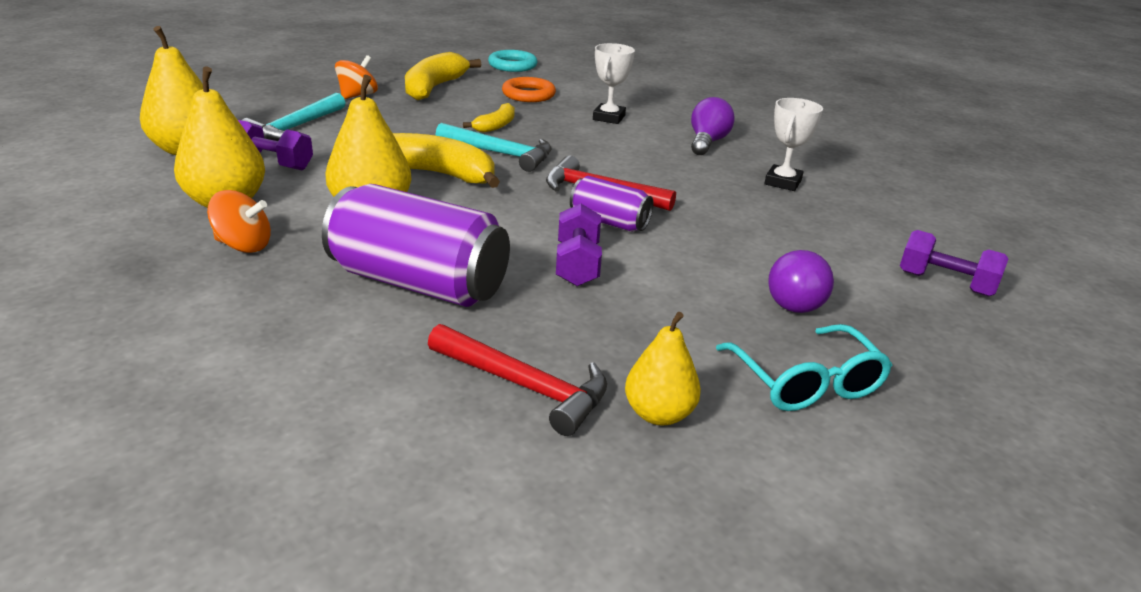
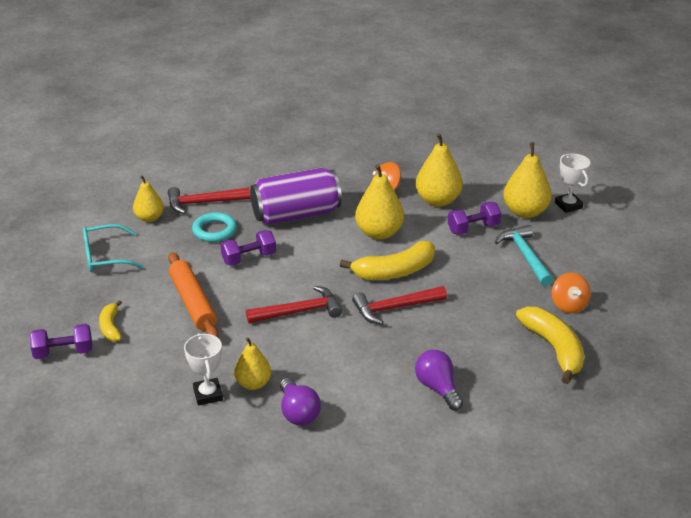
camera: 140 degrees right, 5 degrees up
turquoise hammer [436,123,551,172] -> red hammer [352,286,447,325]
yellow banana [463,103,515,133] -> yellow banana moved to [99,300,122,342]
turquoise ring [488,50,537,72] -> turquoise ring moved to [192,212,237,242]
orange ring [502,77,556,102] -> none
purple dumbbell [556,204,602,286] -> purple dumbbell turned 75 degrees counterclockwise [220,230,276,266]
purple can [570,176,654,232] -> none
white trophy [593,43,635,124] -> white trophy moved to [555,154,590,213]
turquoise glasses [716,324,892,411] -> turquoise glasses turned 45 degrees counterclockwise [83,224,143,272]
purple light bulb [768,250,834,313] -> purple light bulb moved to [415,350,463,410]
none -> orange rolling pin [168,252,219,337]
none -> yellow pear [234,337,271,390]

